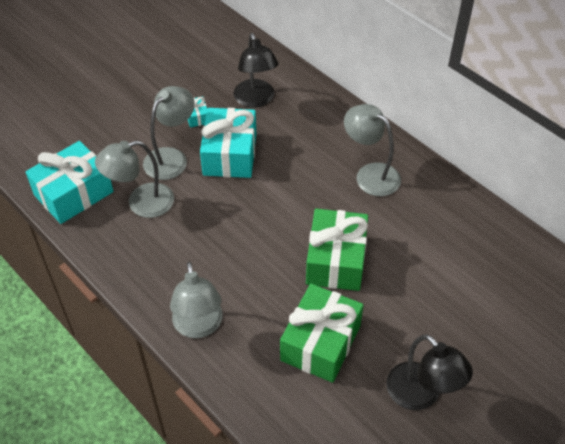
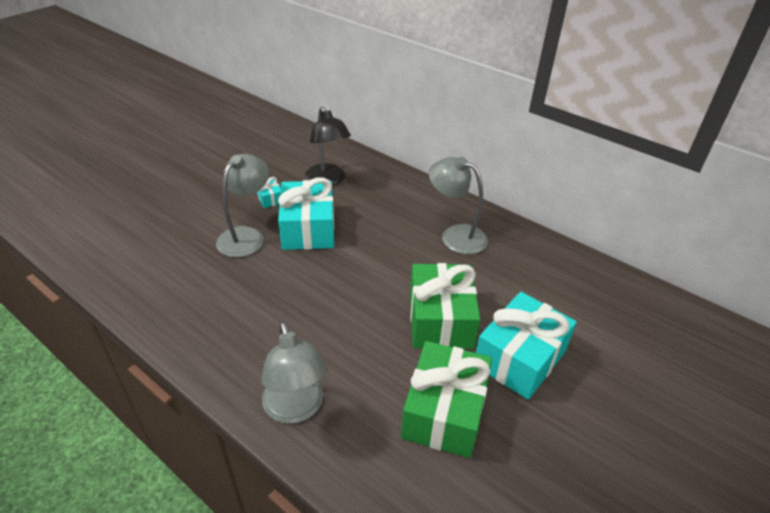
camera: 10 degrees left, 10 degrees down
turquoise gift [26,141,113,224] -> turquoise gift moved to [476,292,577,400]
grey lamp [95,140,174,218] -> none
black lamp [386,334,473,410] -> none

